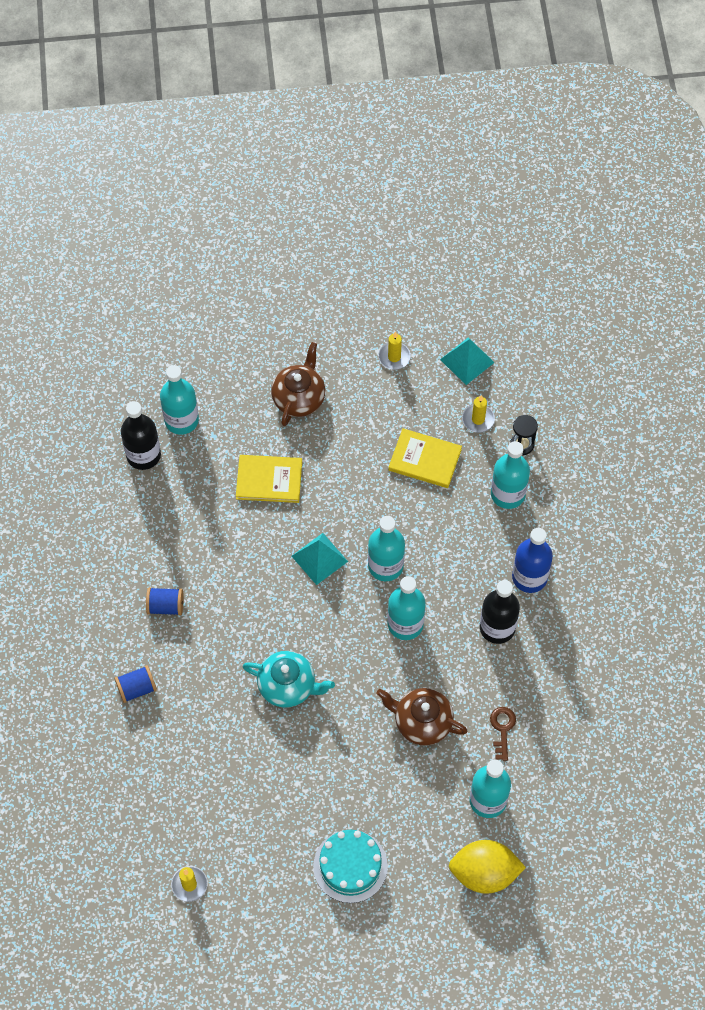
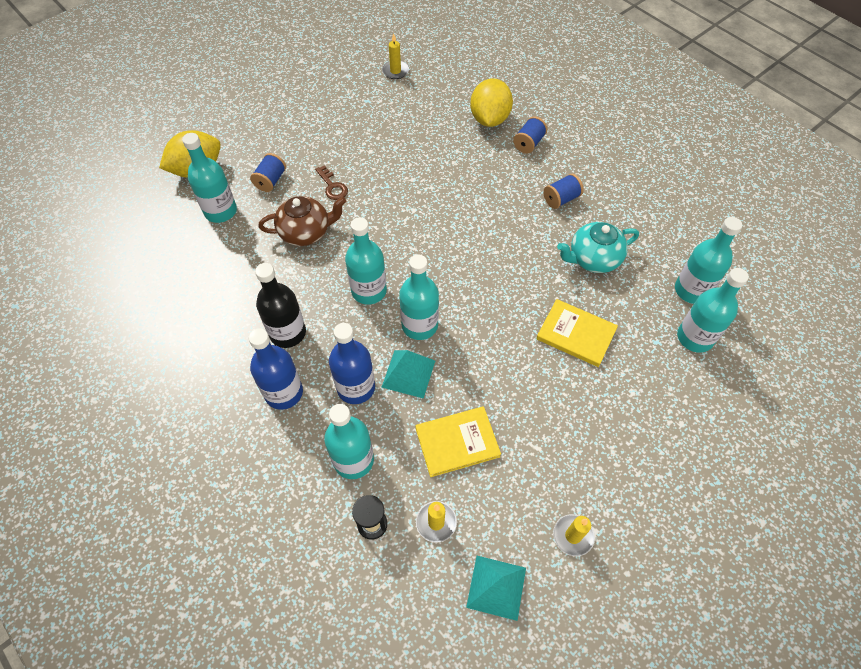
camera: 145 degrees right, 5 degrees down
black bottle [121,401,161,470] -> turquoise bottle [675,217,742,304]
yellow book [236,455,302,503] -> yellow book turned 60 degrees clockwise [536,299,618,367]
turquoise teapot [243,651,335,708] -> turquoise teapot moved to [557,222,639,273]
brown teapot [271,342,325,426] -> none
turquoise pyramid [292,533,348,585] -> turquoise pyramid moved to [381,350,435,399]
turquoise cake [313,830,388,903] -> none
brown key [490,707,516,761] -> brown key moved to [315,165,348,200]
none -> blue spool [250,153,286,192]
none -> blue bottle [329,323,375,404]
none -> yellow lemon [470,78,513,127]

